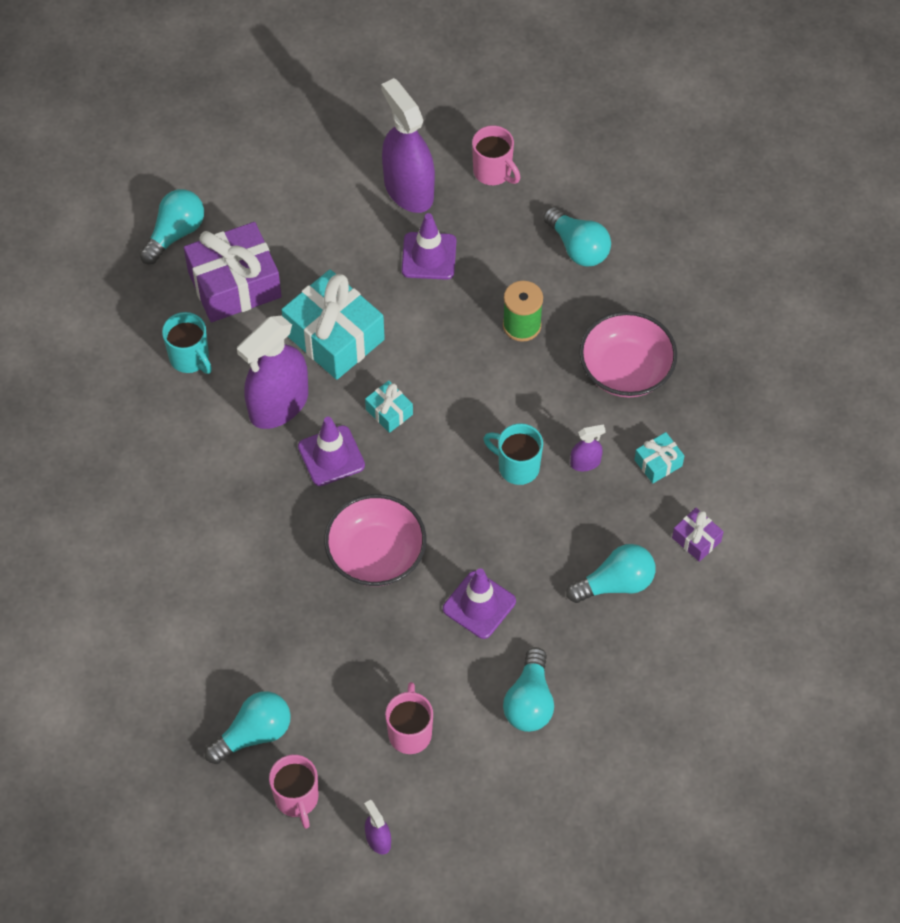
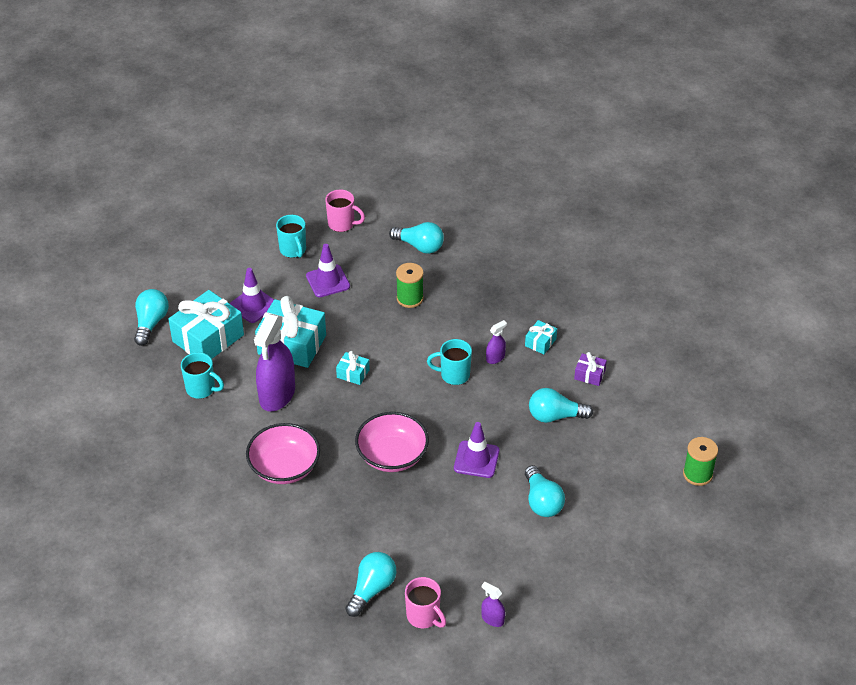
camera: 25 degrees left, 15 degrees down
purple gift [184,222,282,322] -> turquoise gift [169,290,244,359]
purple traffic cone [298,417,365,486] -> purple traffic cone moved to [229,268,274,323]
purple spray bottle [381,78,435,213] -> turquoise mug [276,215,306,258]
pink mug [385,682,433,754] -> none
turquoise light bulb [566,544,655,603] -> turquoise light bulb turned 135 degrees counterclockwise [529,388,593,423]
pink bowl [579,311,677,397] -> pink bowl moved to [246,423,320,484]
none -> green spool [683,437,718,486]

